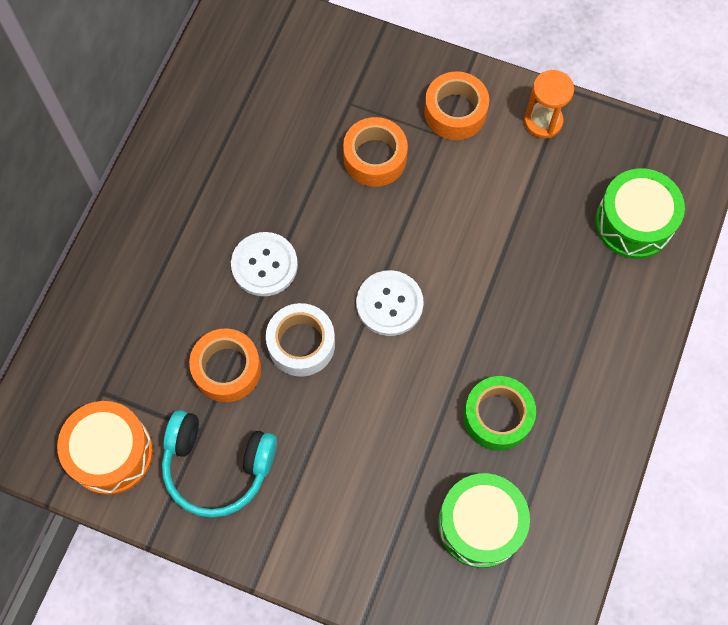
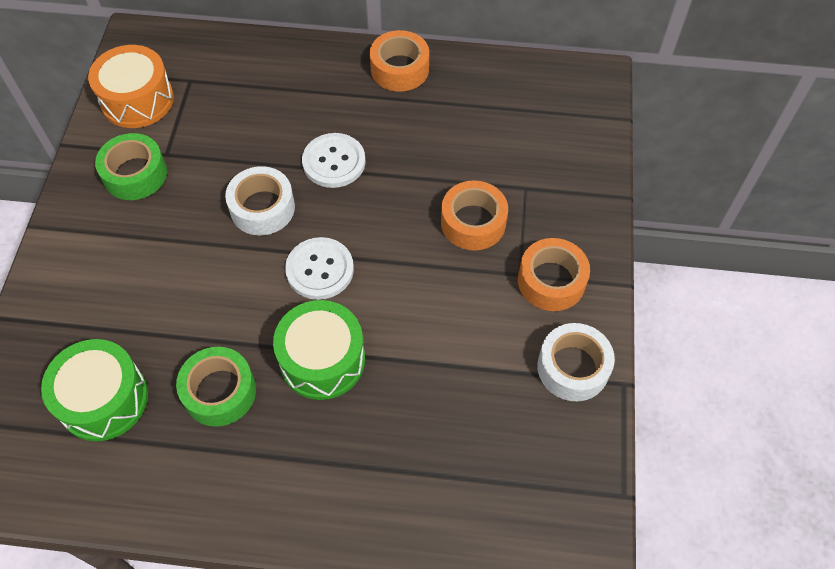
camera: 75 degrees right, 10 degrees down
turquoise headphones [162,410,277,518] -> green tape [95,133,167,200]
orange tape [189,328,261,402] -> orange tape moved to [370,30,429,92]
orange hourglass [524,70,574,138] -> white tape [537,323,615,401]
green drum [595,168,685,259] -> green drum moved to [273,300,365,400]

